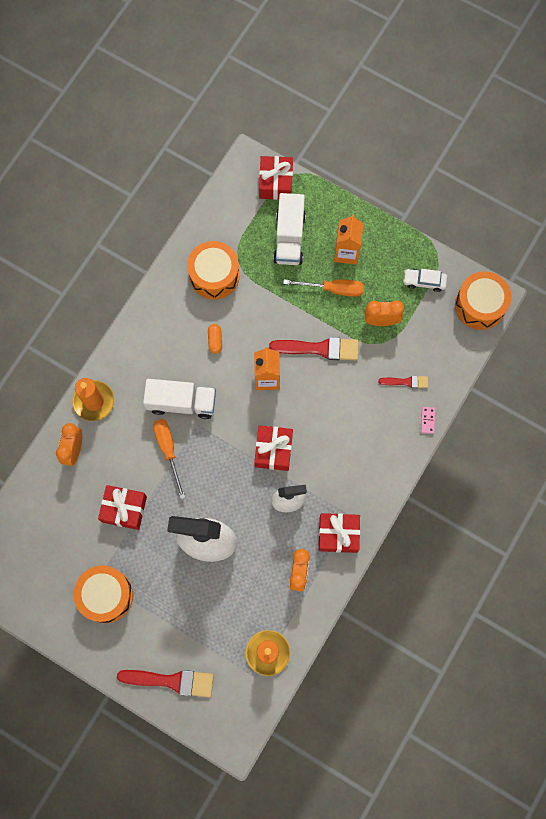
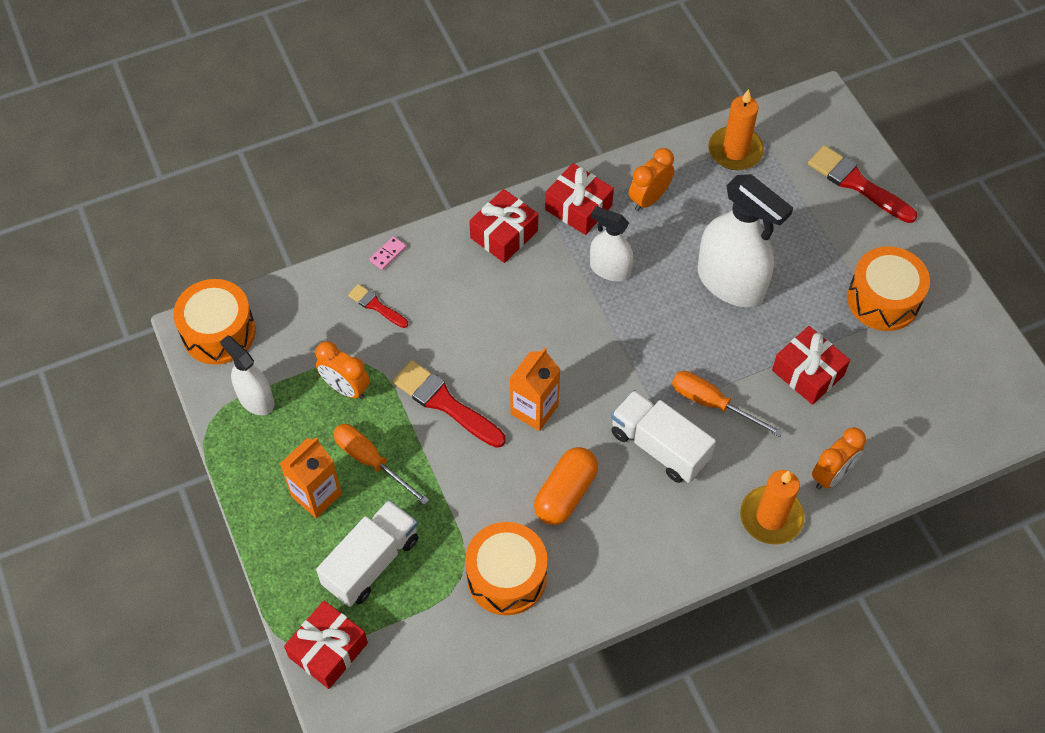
camera: 145 degrees left, 15 degrees down
orange screwdriver [153,419,185,499] -> orange screwdriver turned 105 degrees clockwise [672,371,783,437]
orange capsule [208,324,222,354] -> orange capsule [534,447,598,525], size x1.88
red gift [254,425,293,471] -> red gift moved to [469,189,538,263]
white car [403,269,447,292] -> white spray bottle [220,335,274,415]

